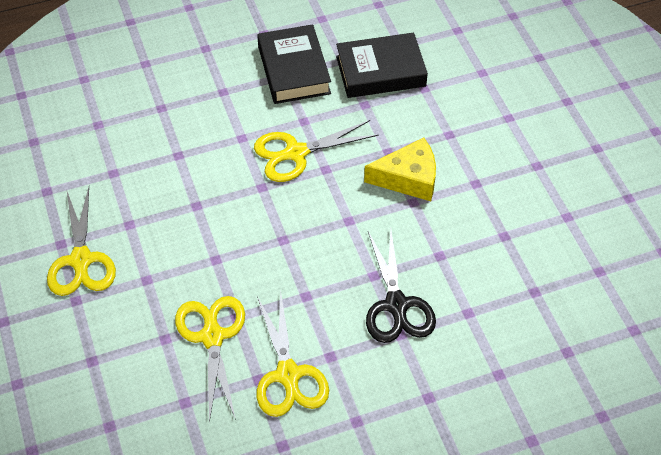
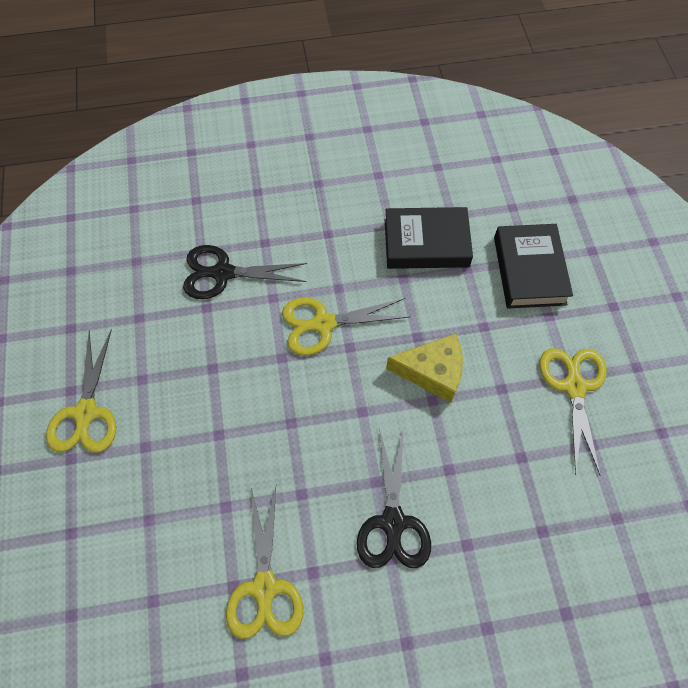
camera: 10 degrees right, 10 degrees up
yellow scissors [175,296,245,423] -> yellow scissors moved to [539,348,607,476]
black book [257,24,331,104] -> black book moved to [494,224,573,309]
none -> black scissors [183,245,307,299]

